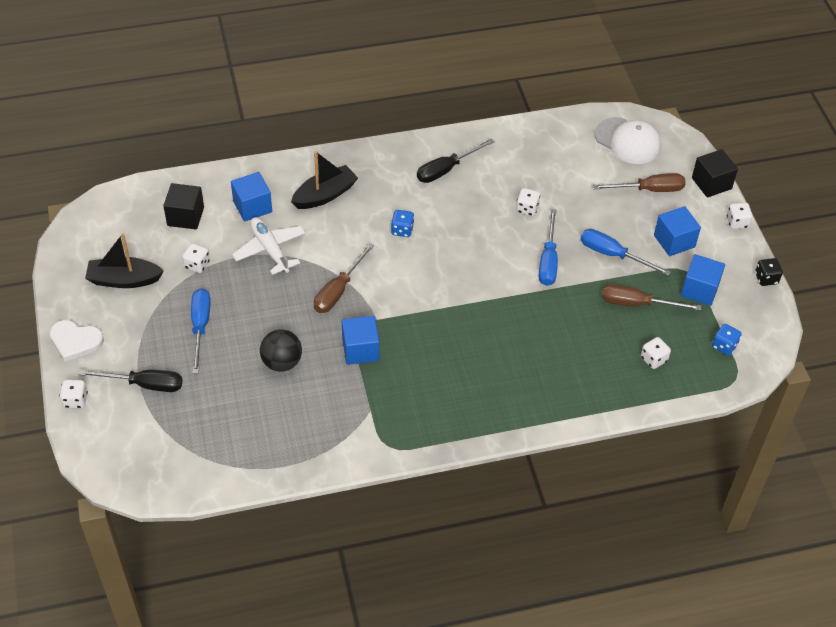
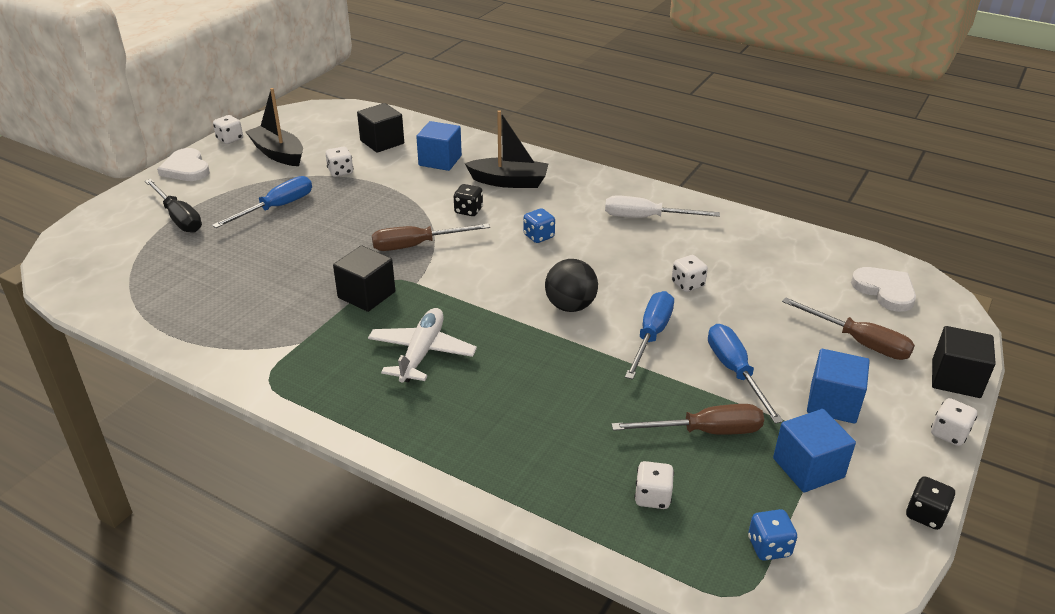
camera: 45 degrees right, 15 degrees down
white dice [60,380,88,408] -> white dice moved to [213,115,243,144]
white plane [232,217,306,275] -> white plane moved to [368,308,477,383]
black ball [260,329,302,372] -> black ball moved to [545,259,598,312]
blue cube [342,316,379,365] -> black cube [333,245,395,312]
black screwdriver [417,138,495,183] -> white screwdriver [605,195,720,218]
blue screwdriver [539,209,558,286] -> blue screwdriver turned 150 degrees clockwise [625,291,674,380]
white cap [595,117,661,164] -> white heart [851,267,916,312]
brown screwdriver [602,284,701,311] -> brown screwdriver turned 120 degrees clockwise [612,404,764,435]
none -> black dice [453,184,483,216]

